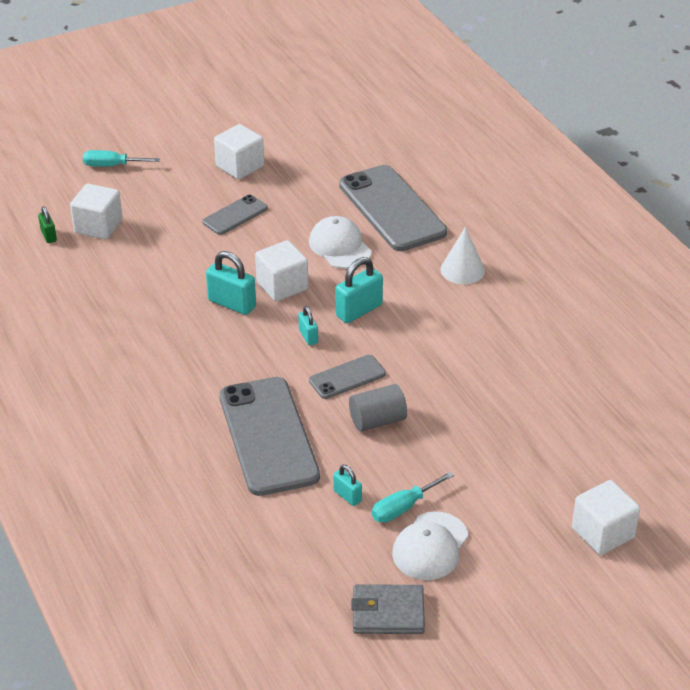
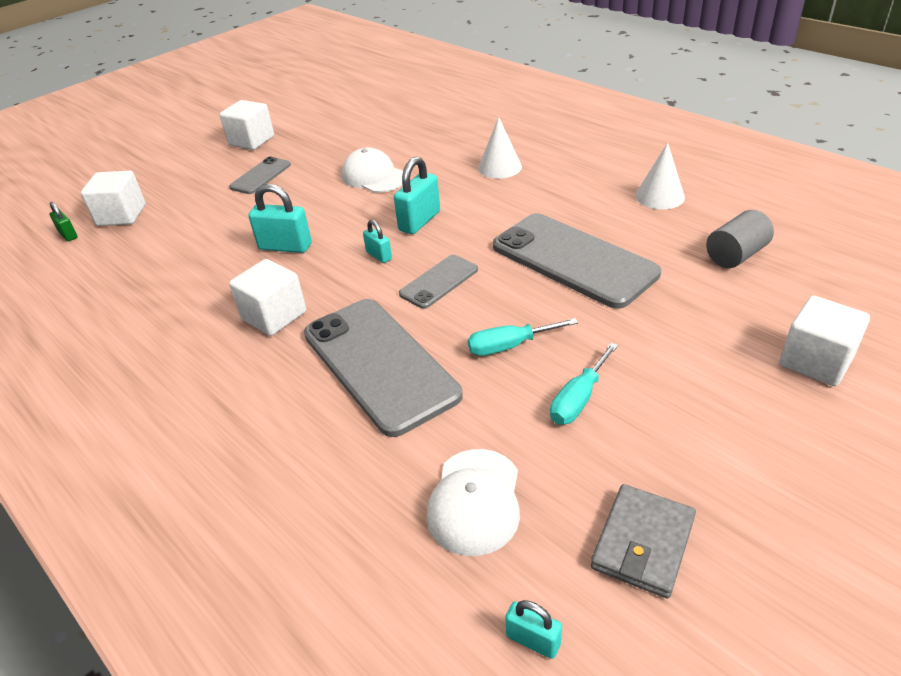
camera: 15 degrees left, 0 degrees up
turquoise screwdriver [83,150,160,167] -> turquoise screwdriver moved to [468,318,578,356]
white cube [255,240,308,302] -> white cube moved to [229,259,306,336]
turquoise padlock [333,465,362,506] -> turquoise padlock moved to [506,600,562,659]
grey phone [339,165,447,251] -> grey phone moved to [493,213,661,309]
grey cylinder [349,384,407,432] -> grey cylinder moved to [706,210,774,268]
grey wallet [351,584,425,634] -> grey wallet turned 45 degrees counterclockwise [591,484,696,598]
white cap [392,512,468,580] -> white cap moved to [427,449,520,556]
none -> white cone [635,142,685,209]

